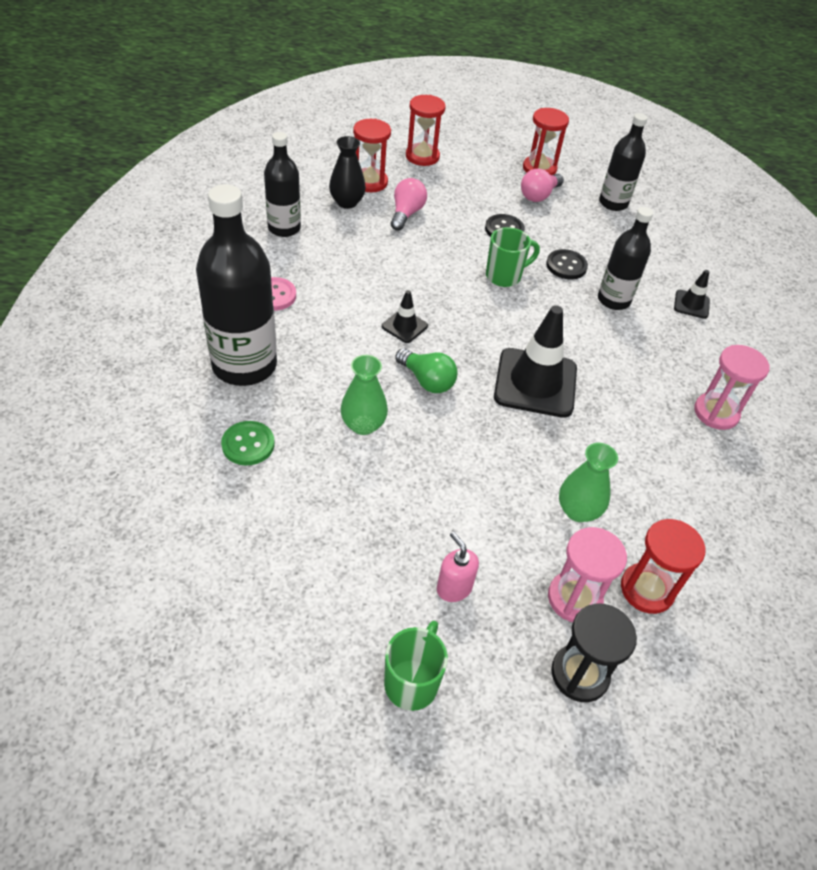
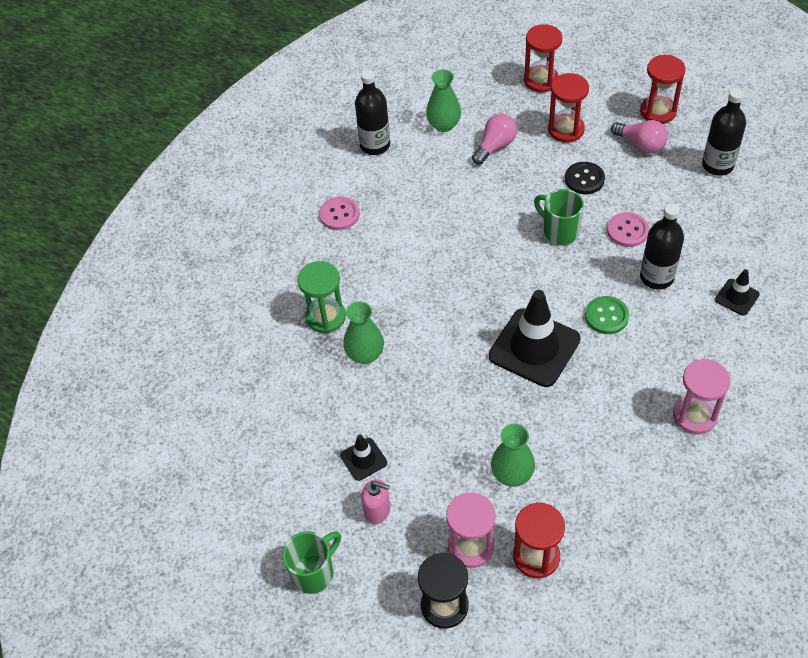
camera: 30 degrees right, 5 degrees up
black bottle [196,184,277,386] -> none
green button [221,421,274,465] -> green button moved to [585,296,629,334]
black vase [329,136,366,209] -> green vase [426,69,461,132]
red hourglass [353,119,391,192] -> red hourglass moved to [548,73,589,143]
black traffic cone [382,290,428,343] -> black traffic cone moved to [340,435,387,481]
green light bulb [395,348,458,393] -> none
pink soap dispenser [437,532,479,602] -> pink soap dispenser turned 120 degrees clockwise [361,479,390,524]
green mug [486,227,540,287] -> green mug turned 135 degrees counterclockwise [534,189,584,245]
pink light bulb [521,168,564,202] -> pink light bulb turned 120 degrees counterclockwise [611,120,668,153]
black button [546,249,588,279] -> pink button [607,212,649,247]
none -> green hourglass [297,261,346,333]

